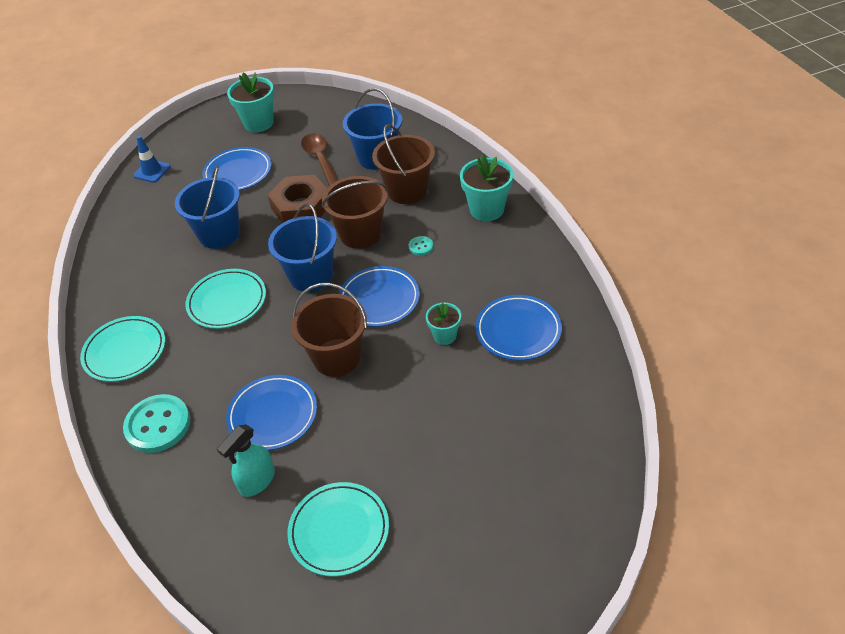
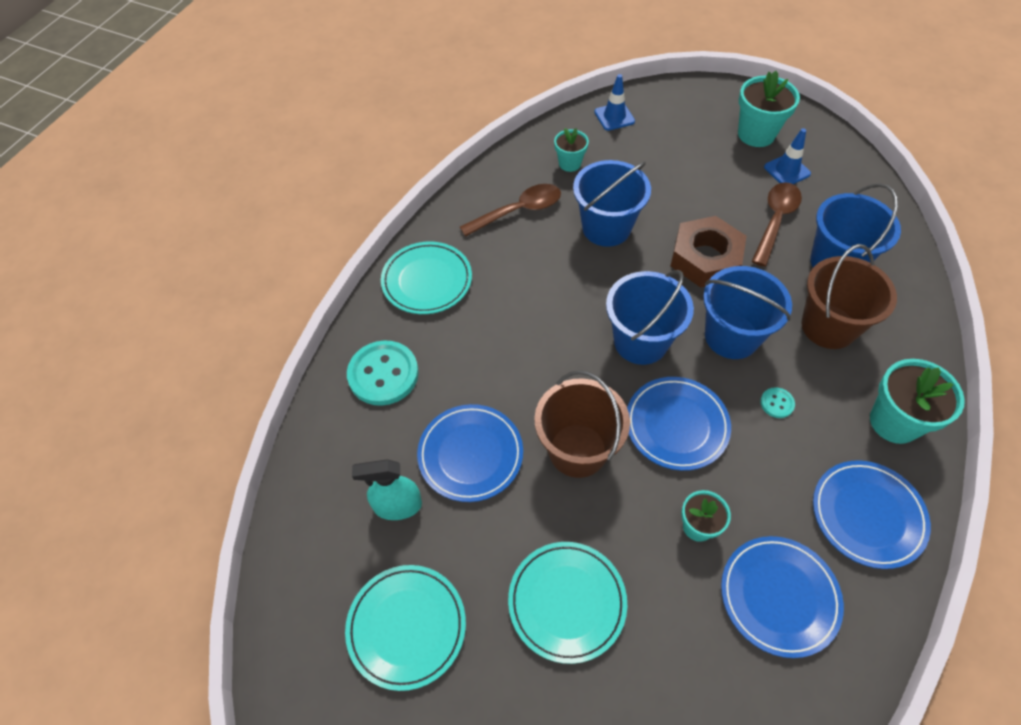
camera: 45 degrees right, 10 degrees up
turquoise plate [185,269,266,329] -> turquoise plate moved to [508,542,627,664]
blue plate [202,147,271,191] -> blue plate moved to [813,460,931,569]
brown bucket [322,176,388,249] -> blue bucket [703,266,792,359]
none -> brown spoon [460,184,561,237]
none -> turquoise flower pot [554,128,589,172]
none -> blue traffic cone [764,128,811,184]

